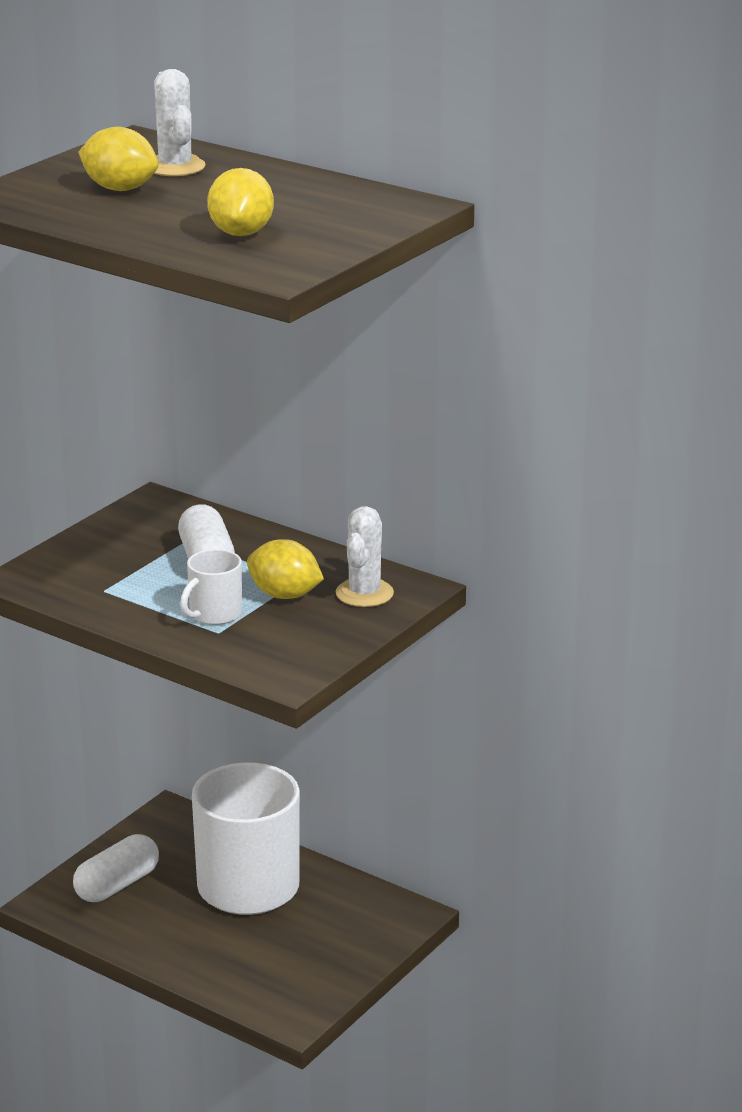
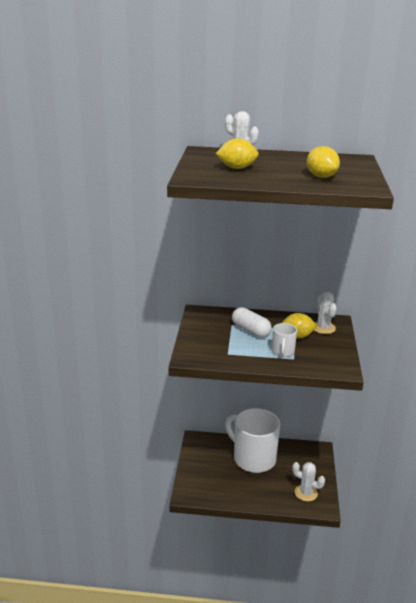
camera: 30 degrees left, 0 degrees up
white capsule [73,834,159,902] -> none
none -> white cactus [292,462,325,501]

